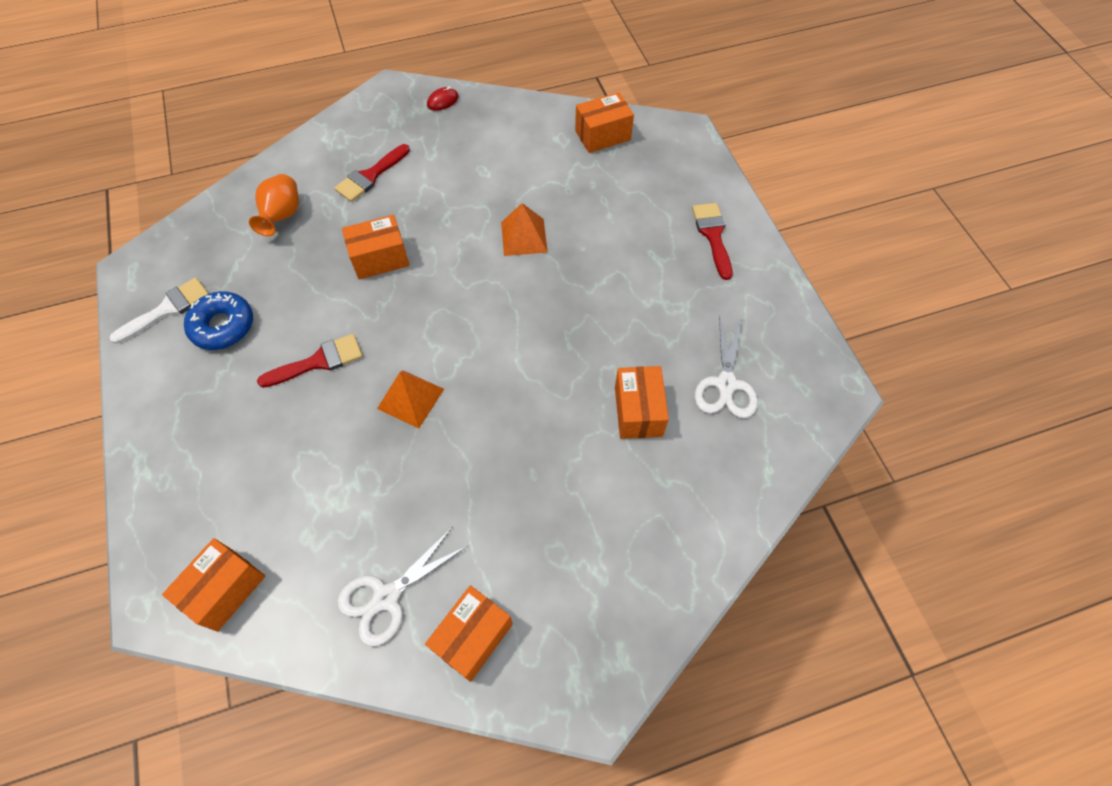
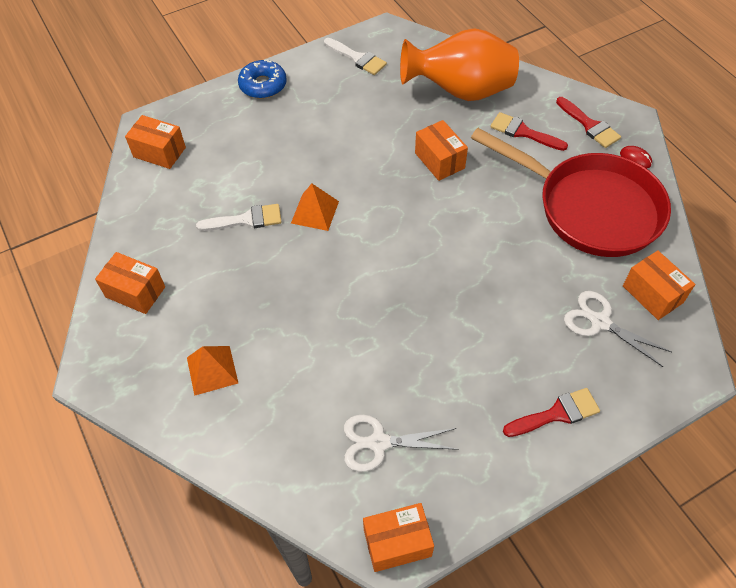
camera: 80 degrees right, 5 degrees down
blue donut [184,291,253,350] -> blue donut moved to [238,59,287,99]
orange vase [249,174,299,236] -> orange vase [400,28,519,101], size x2.05
red brush [257,334,363,388] -> red brush moved to [556,97,621,148]
white scissors [337,528,469,646] -> white scissors moved to [564,291,672,367]
orange pyramid [501,203,548,256] -> orange pyramid moved to [187,346,238,396]
orange box [615,366,669,439] -> orange box moved to [363,503,434,572]
none -> white brush [196,204,282,231]
none -> red pan [471,128,671,257]

